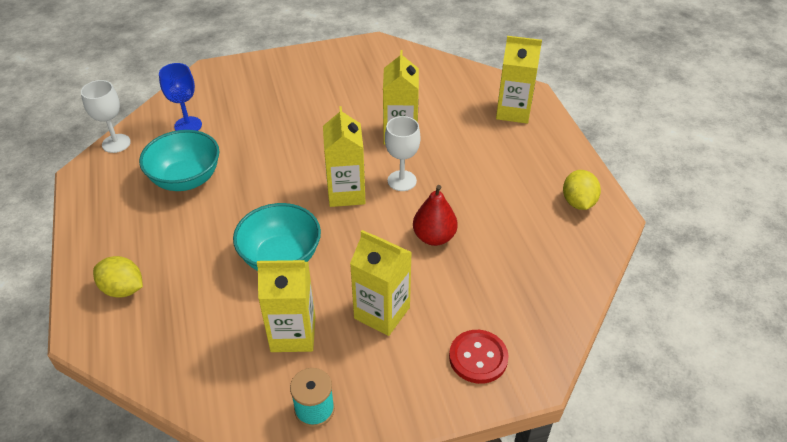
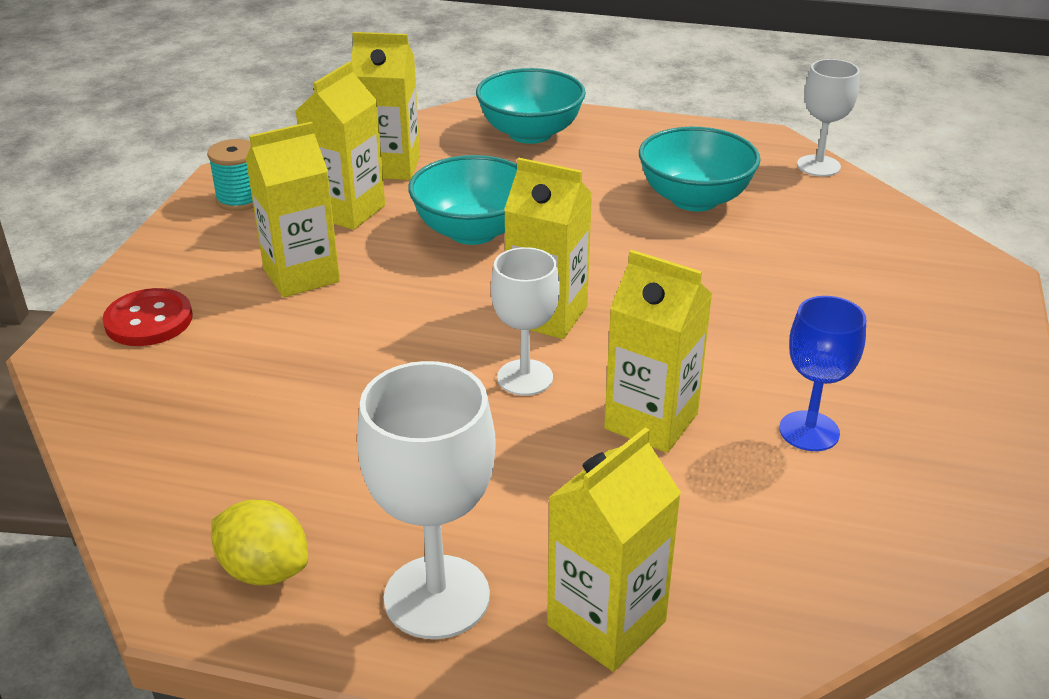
camera: 120 degrees right, 10 degrees down
yellow lemon [93,256,143,298] -> turquoise bowl [476,68,586,144]
blue goblet [159,63,202,131] -> blue goblet moved to [779,296,866,451]
red pear [413,185,458,246] -> none
none -> yellow carton [351,32,420,180]
none -> white goblet [357,361,496,639]

